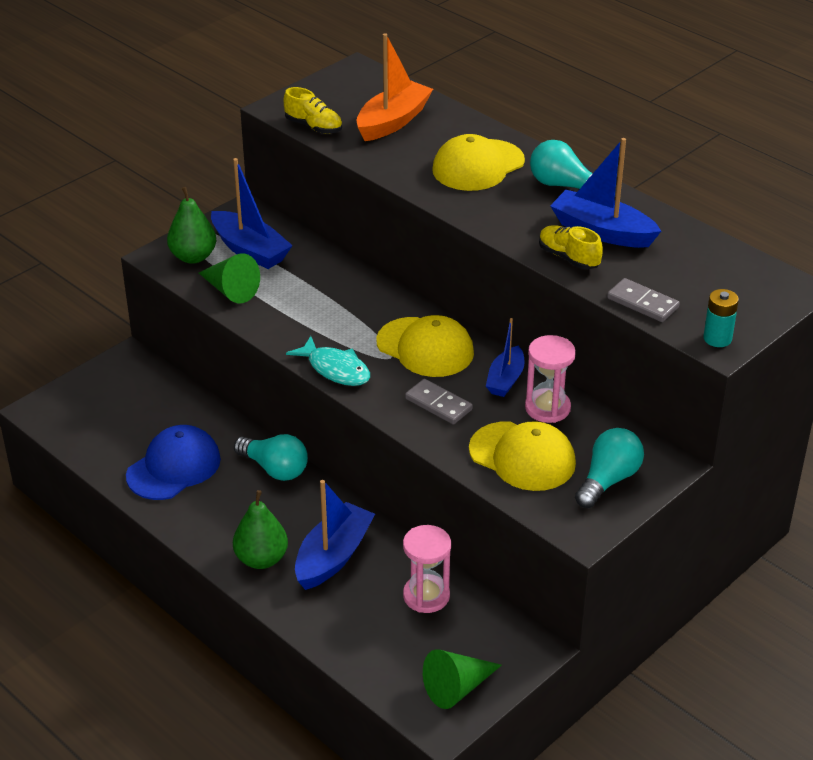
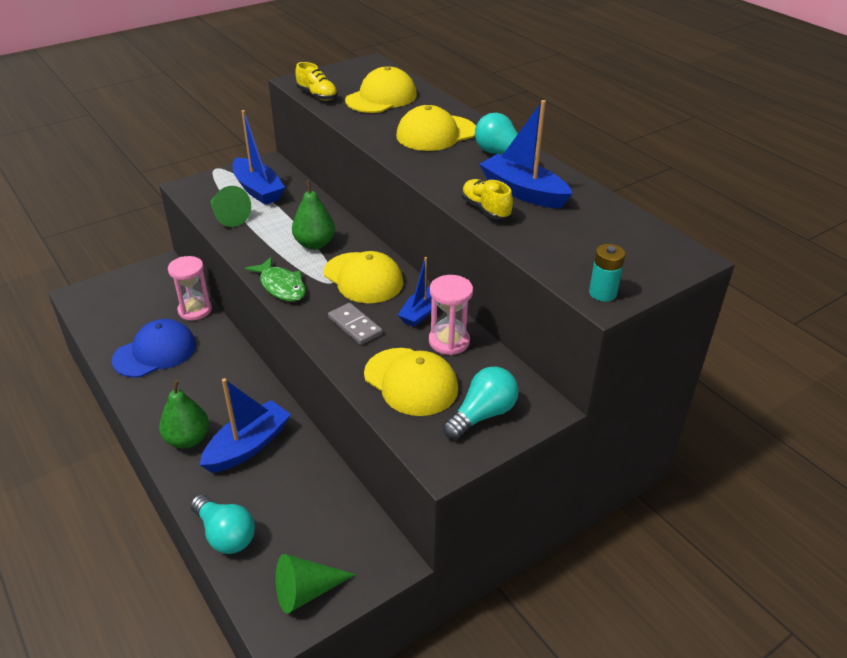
camera: 10 degrees right, 0 degrees up
green pear [167,187,216,264] -> green pear moved to [292,180,335,250]
turquoise light bulb [234,434,308,481] -> turquoise light bulb moved to [190,495,255,554]
turquoise fish [286,336,370,386] -> green fish [245,257,306,301]
orange boat [357,33,433,141] -> yellow cap [345,66,417,113]
pink hourglass [403,525,451,613] -> pink hourglass moved to [168,256,212,321]
grey domino [607,278,680,322] -> none

